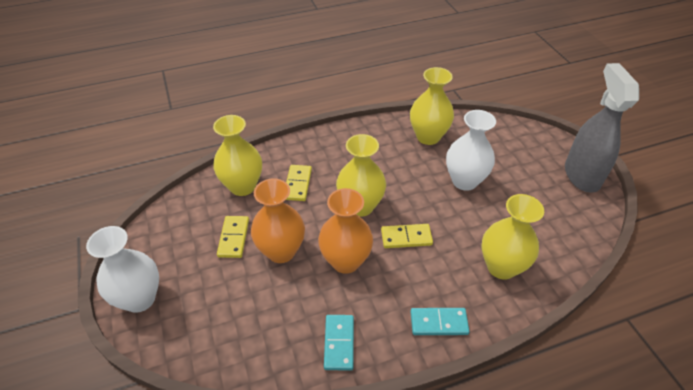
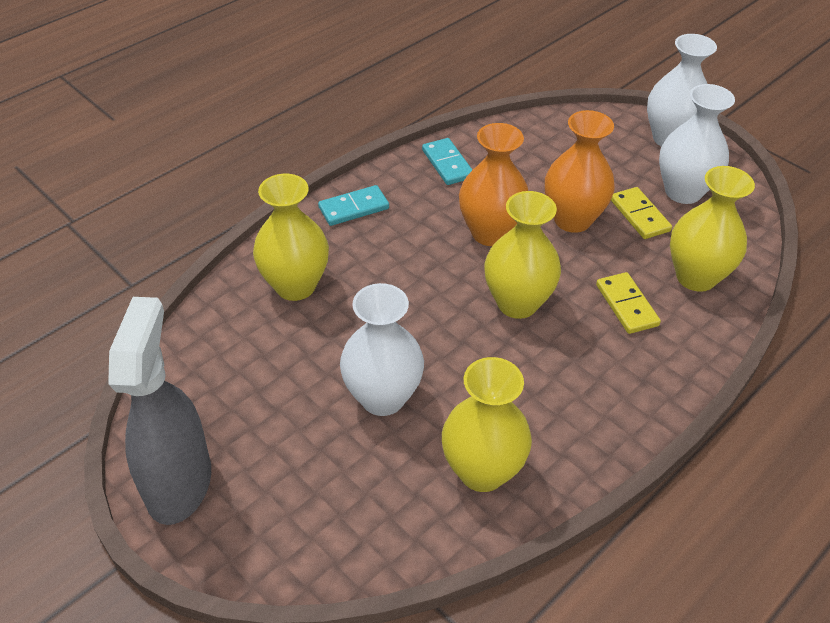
camera: 155 degrees right, 0 degrees up
yellow domino [381,224,433,248] -> none
grey spray bottle [565,63,639,193] -> grey spray bottle turned 150 degrees counterclockwise [108,297,211,525]
none -> white vase [659,84,735,204]

